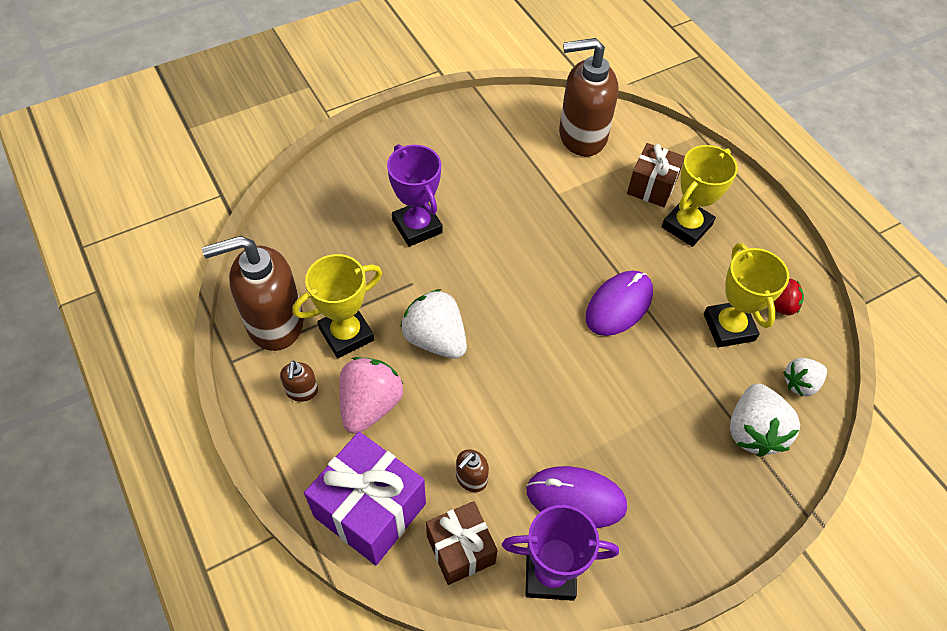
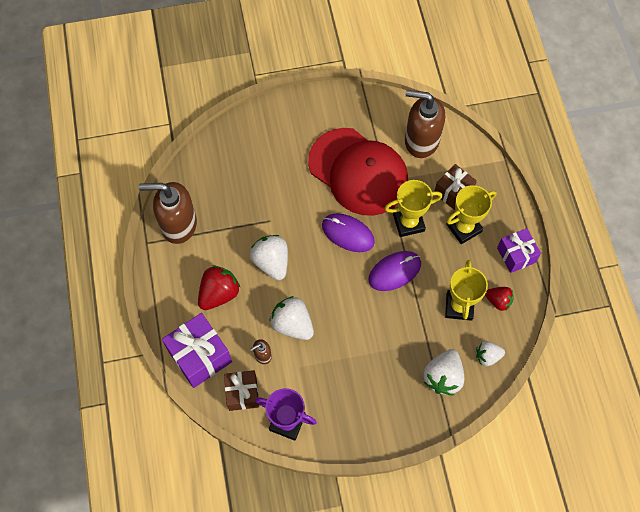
camera: 20 degrees right, 10 degrees up
brown soap dispenser [280,360,318,402] -> none
yellow trophy [293,254,382,358] -> yellow trophy moved to [384,180,442,237]
pink strawberry [339,357,403,434] -> red strawberry [198,266,240,310]
purple trophy [387,144,443,247] -> none
purple mouse [526,466,627,528] -> purple mouse moved to [322,213,375,252]
none -> white strawberry [269,296,314,340]
none -> red cap [308,128,408,216]
none -> purple gift [497,228,541,273]

